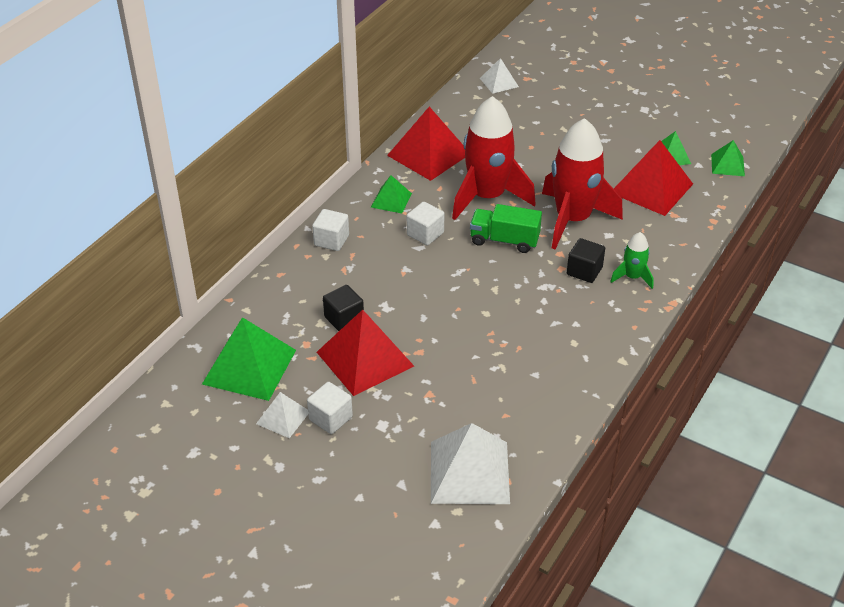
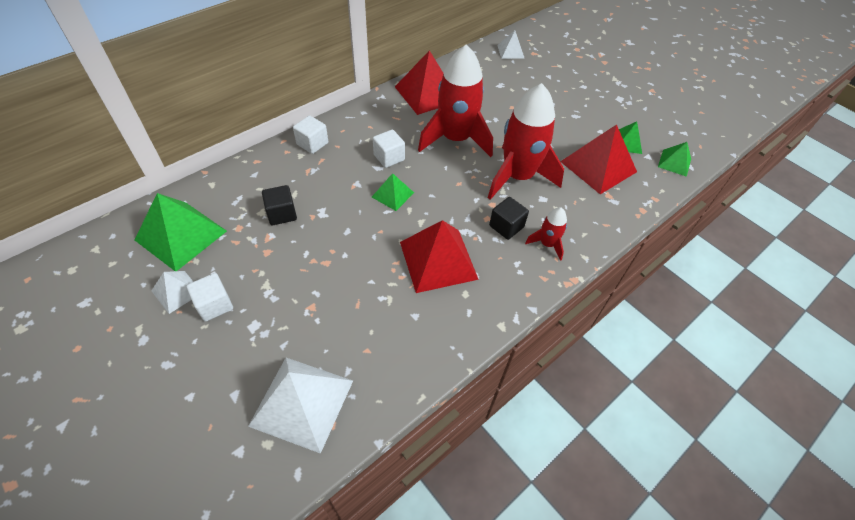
camera: 15 degrees right, 10 degrees up
red pyramid [317,310,414,396] -> red pyramid moved to [400,220,479,293]
green pyramid [371,175,412,213] -> green pyramid moved to [372,173,414,211]
green truck [470,204,542,253] -> none
green rocket [610,232,654,289] -> red rocket [525,207,567,261]

